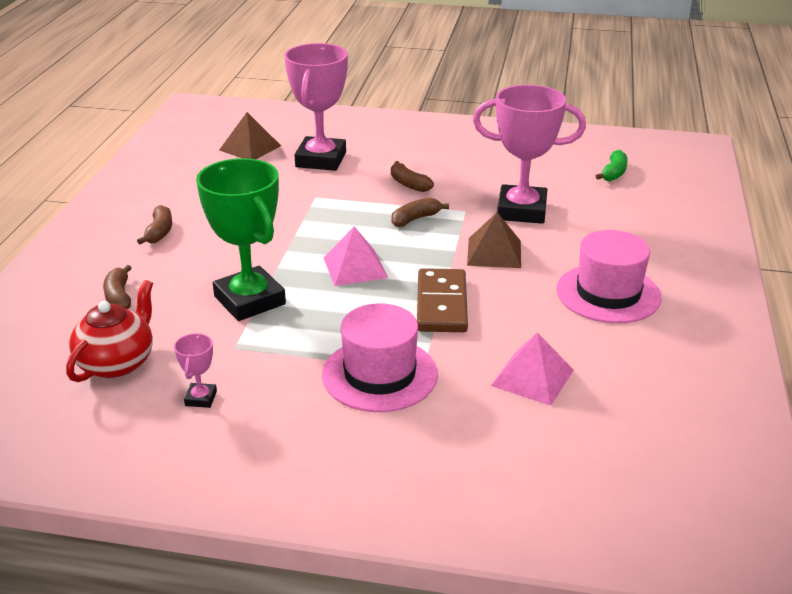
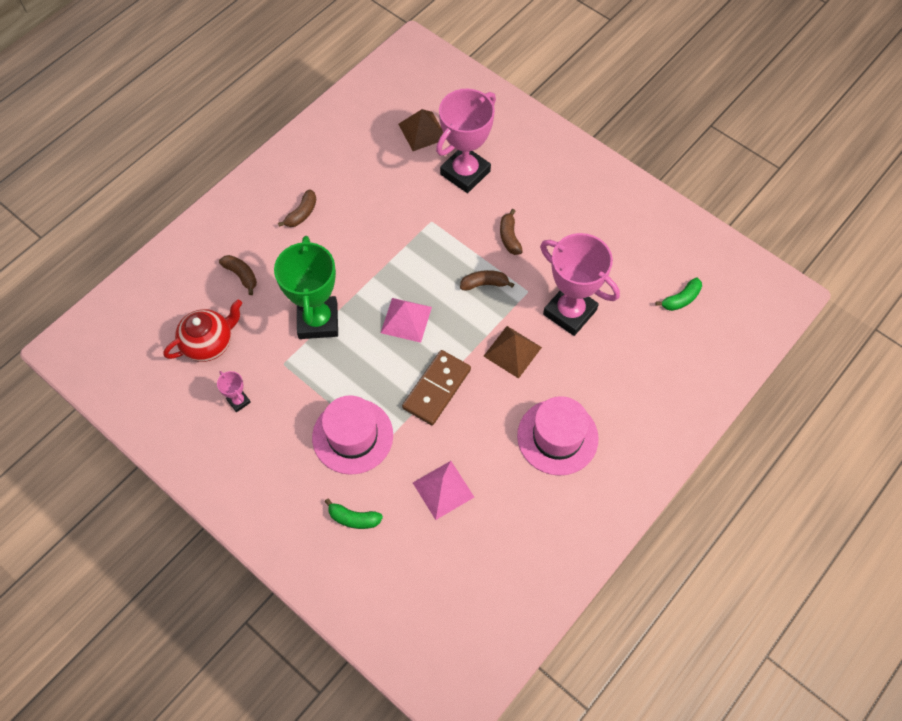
camera: 30 degrees right, 30 degrees up
brown banana [103,265,131,309] -> brown banana turned 120 degrees clockwise [219,255,257,295]
pink trophy [174,333,217,408] -> pink trophy turned 75 degrees counterclockwise [217,371,251,412]
none -> green banana [325,498,383,529]

